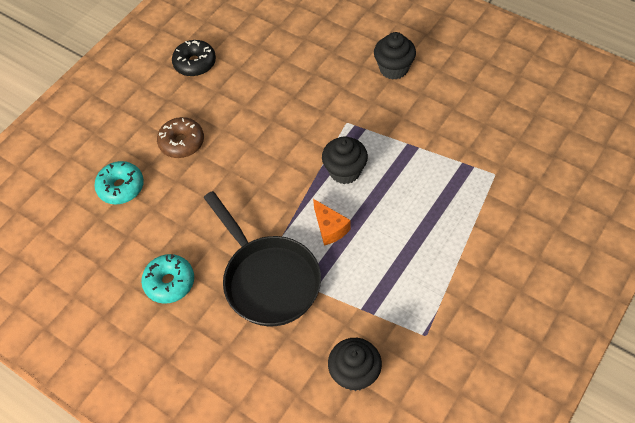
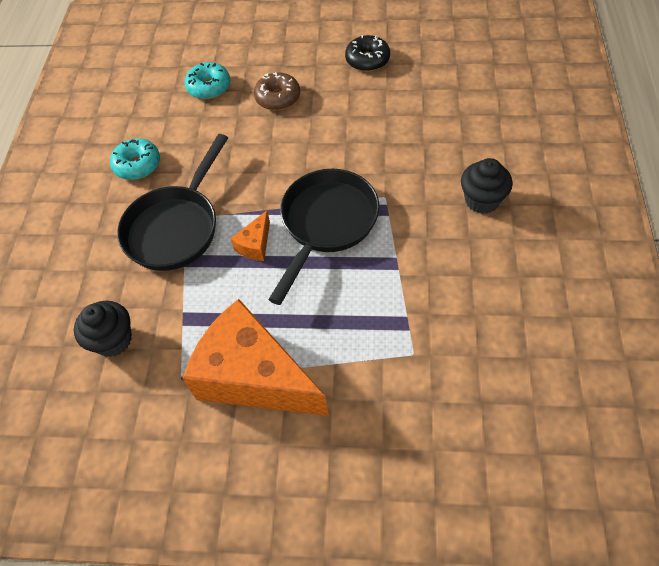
camera: 60 degrees right, 0 degrees up
black cupcake [322,136,368,184] -> black pan [268,169,380,305]
none -> orange cheese [182,299,329,416]

